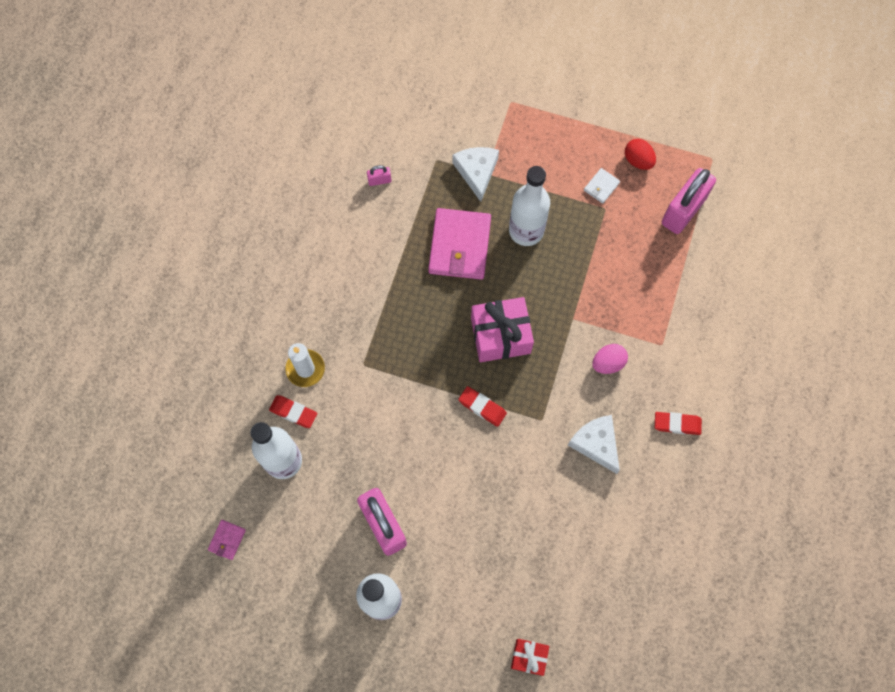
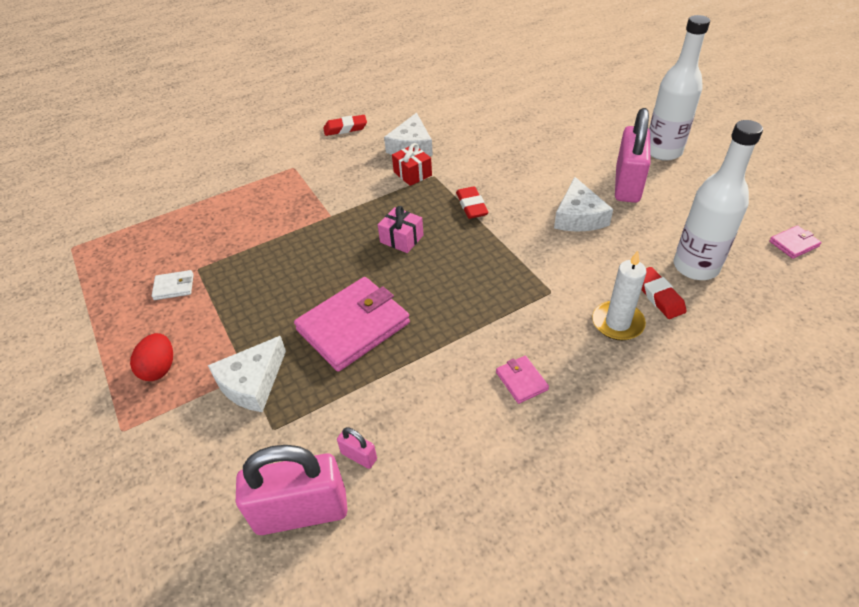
camera: 135 degrees left, 25 degrees down
pink gift [471,297,534,362] -> pink gift [378,206,424,253], size x0.55
white bottle [509,166,550,246] -> none
red gift [511,639,549,676] -> red gift moved to [392,143,432,186]
pink egg [592,344,628,374] -> none
red egg [625,139,656,170] -> red egg moved to [130,333,173,381]
red eraser [655,412,702,435] -> red eraser turned 60 degrees counterclockwise [323,115,367,136]
pink padlock [662,168,716,234] -> pink padlock moved to [236,445,347,535]
none -> pink wallet [496,356,549,404]
none -> white cheese [554,177,613,232]

